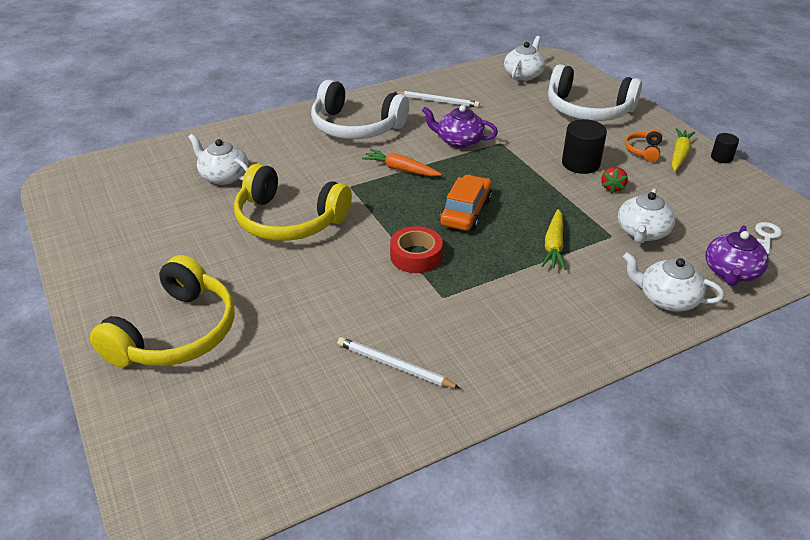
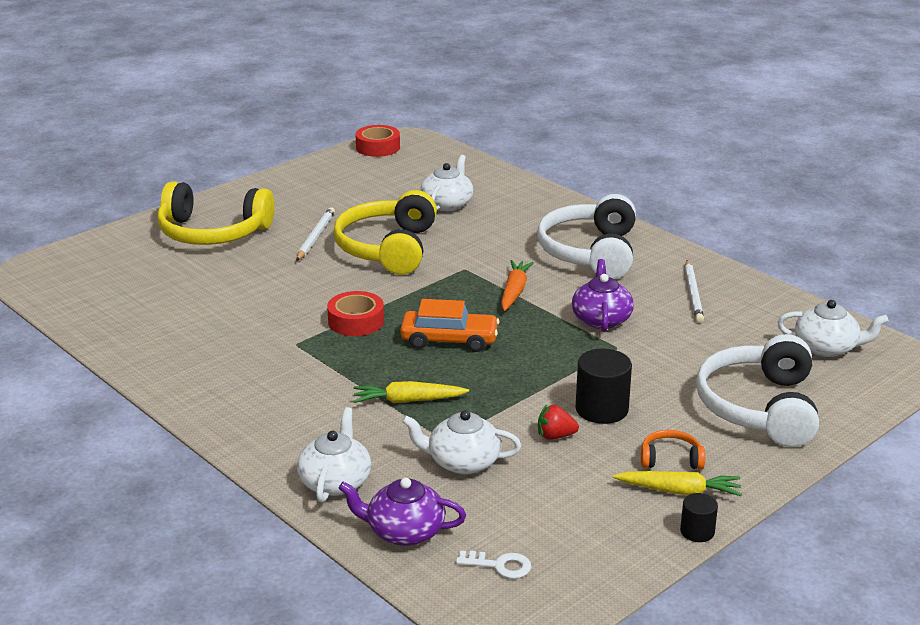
camera: 75 degrees right, 10 degrees down
white pencil [337,337,460,388] -> white pencil moved to [296,207,335,261]
none -> red tape [355,125,400,157]

